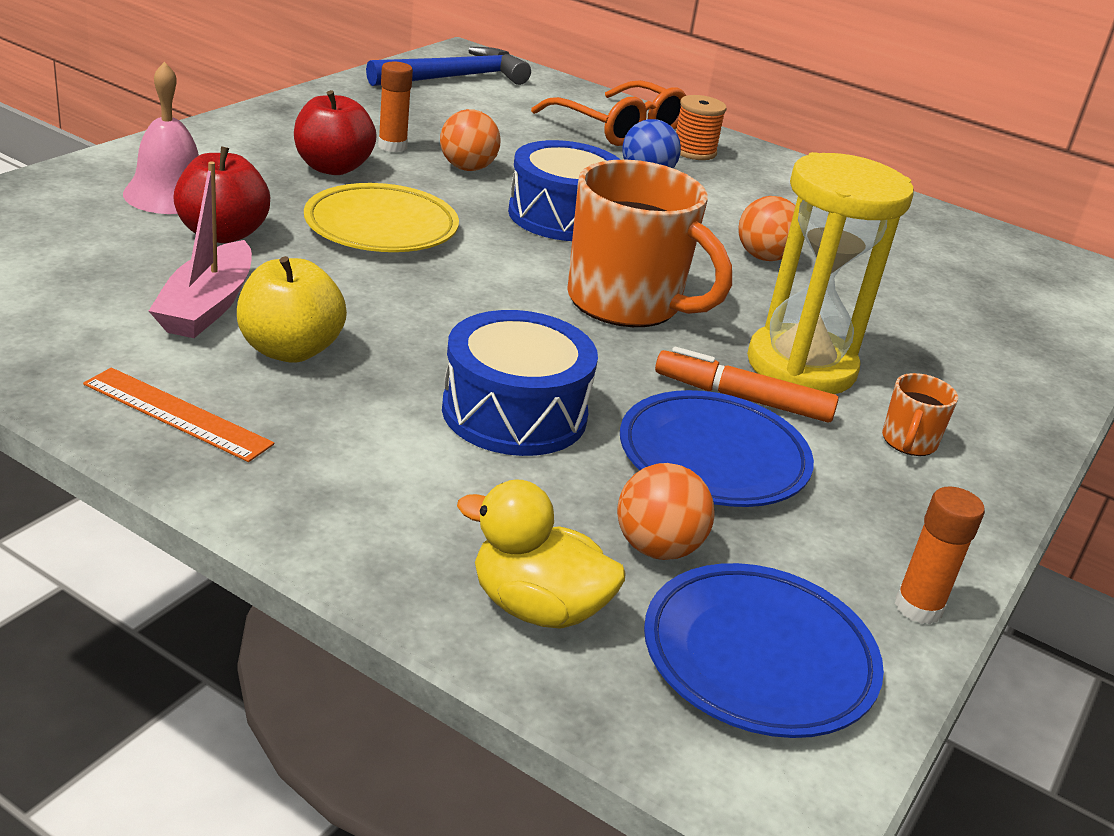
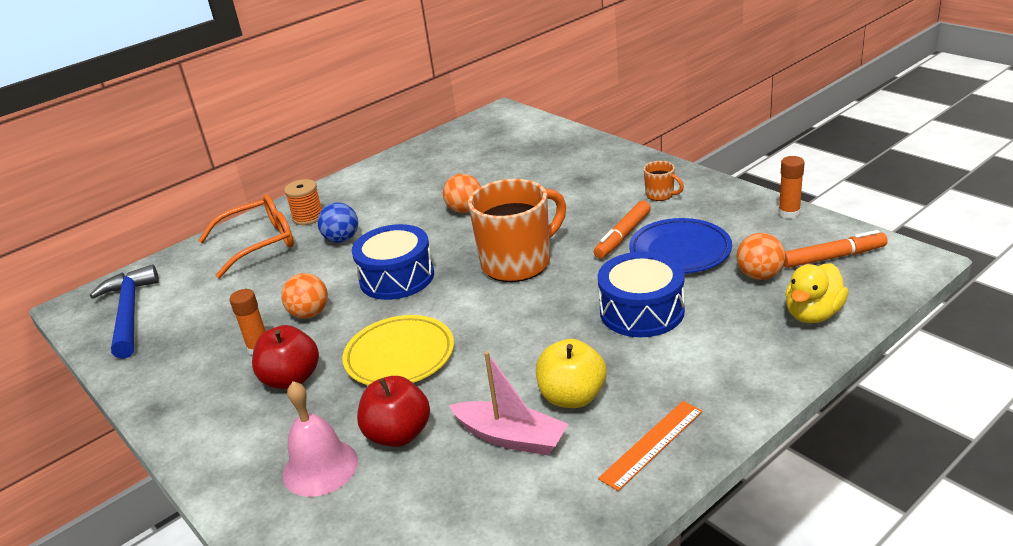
camera: 65 degrees left, 0 degrees up
blue plate [644,563,884,738] -> orange marker [784,230,888,268]
yellow hourglass [747,152,914,394] -> none

